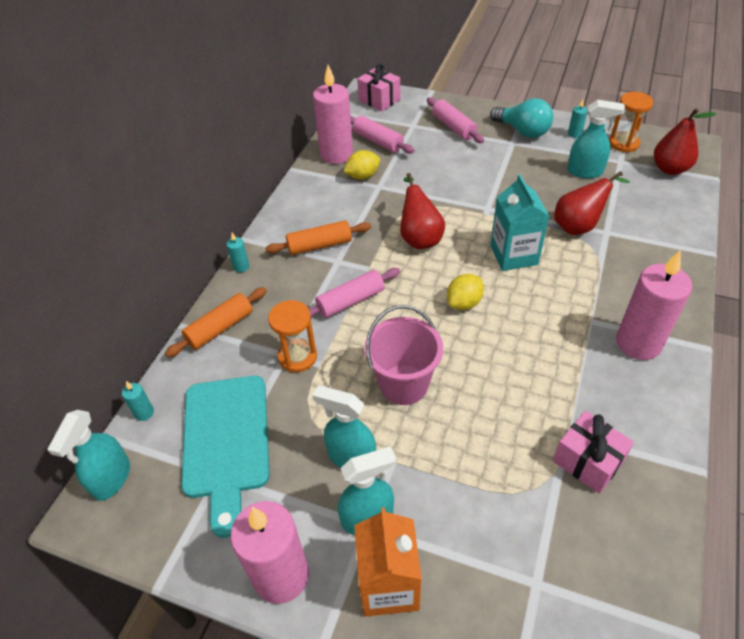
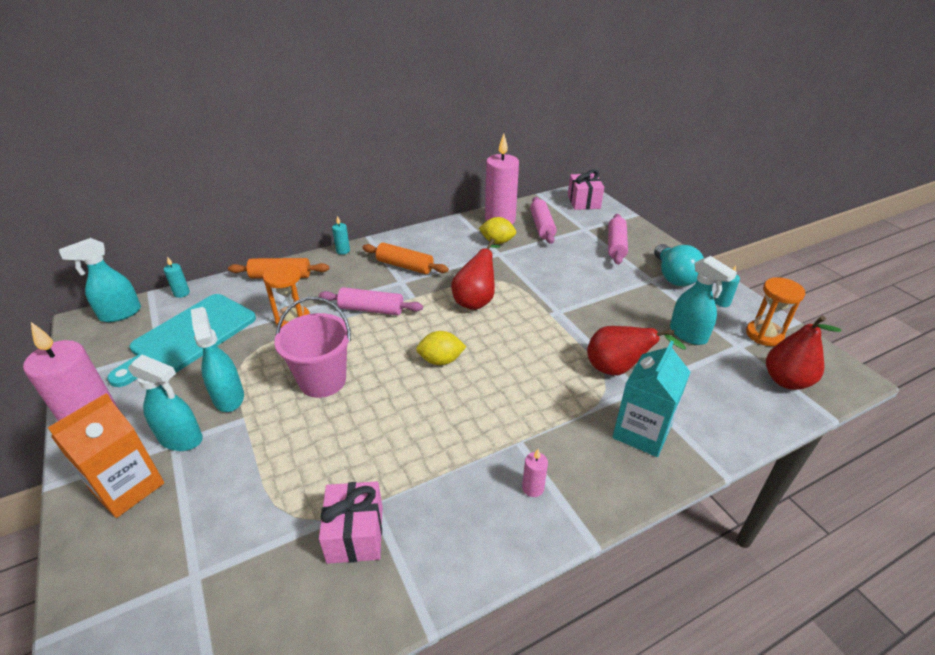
camera: 40 degrees right, 10 degrees down
turquoise carton [490,174,549,271] -> turquoise carton moved to [613,341,690,457]
pink candle [616,250,692,360] -> pink candle [522,449,548,497], size x0.41

